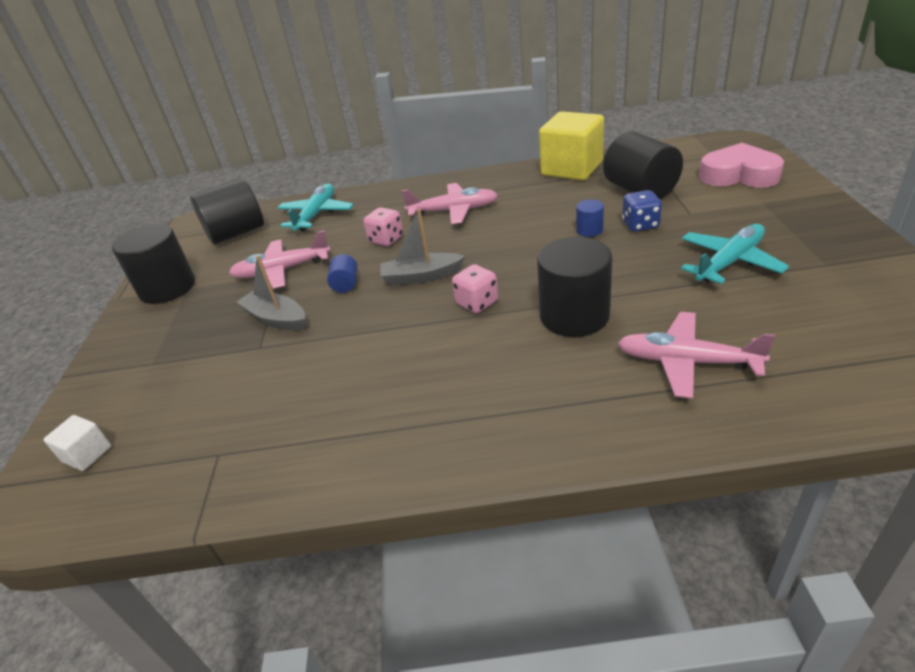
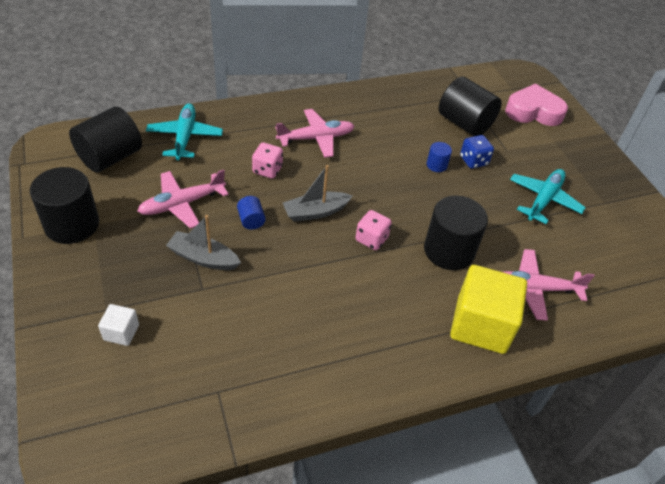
camera: 25 degrees left, 10 degrees up
white cube [44,415,111,471] -> white cube moved to [98,304,139,346]
yellow cube [539,111,604,181] -> yellow cube moved to [450,265,527,354]

